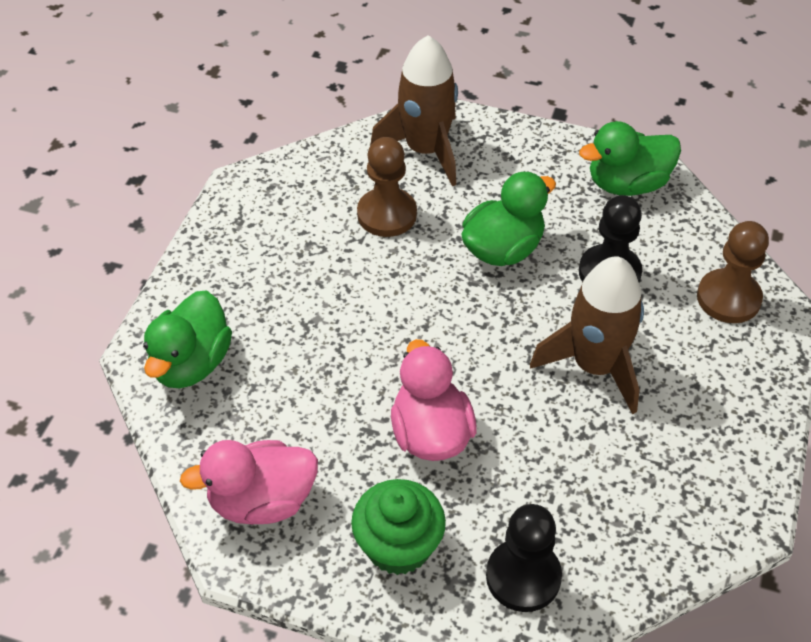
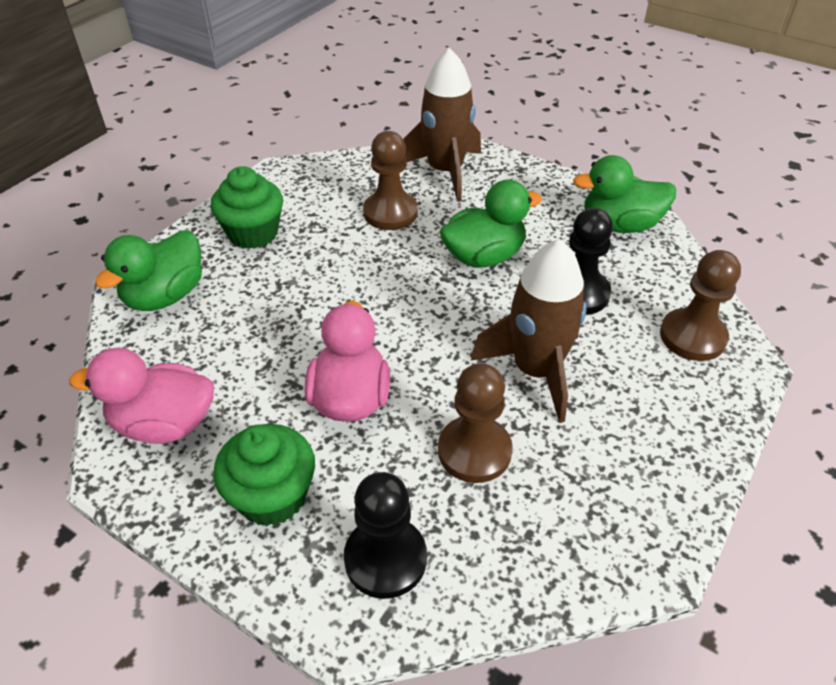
camera: 15 degrees right, 5 degrees down
none -> green cupcake [211,166,283,249]
none -> brown pawn [438,363,513,483]

